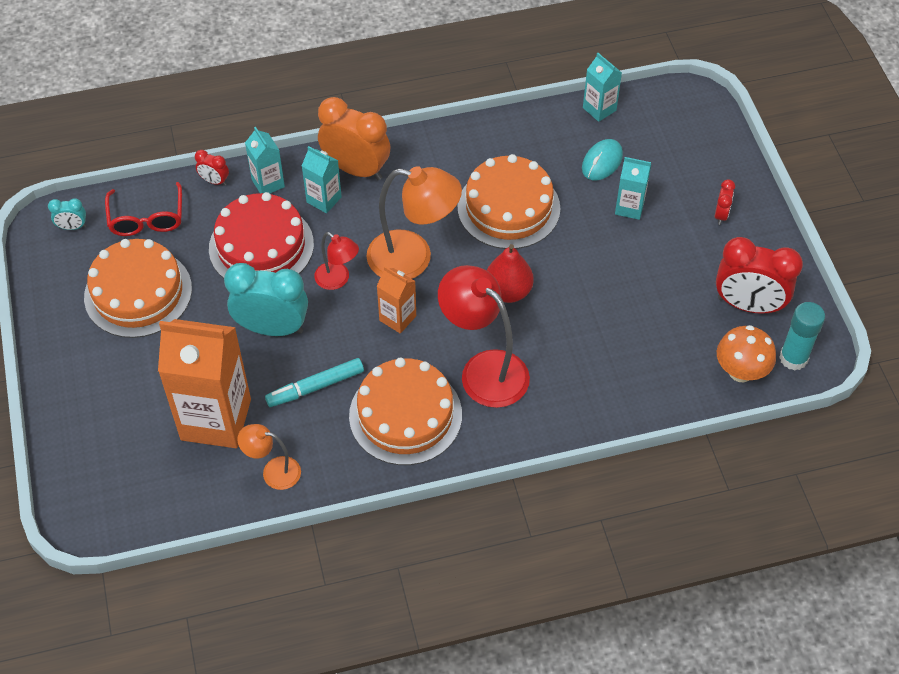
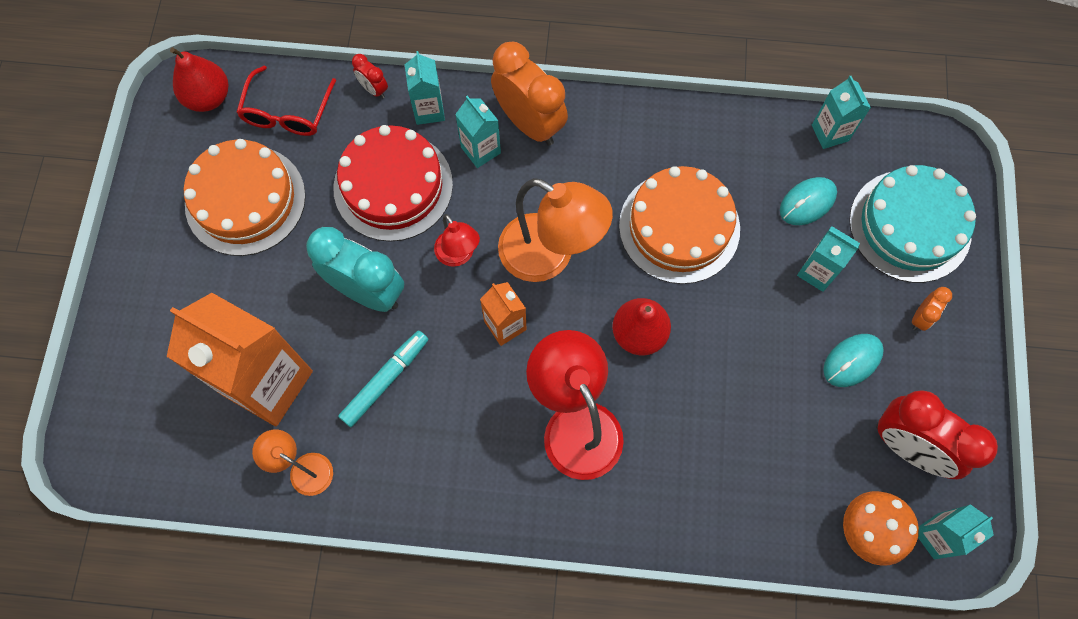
camera: 20 degrees right, 15 degrees up
turquoise clock [48,198,86,230] -> red pear [170,47,228,112]
turquoise marker [265,358,364,407] -> turquoise marker turned 135 degrees clockwise [338,330,428,427]
orange cake [349,358,462,465] -> none
red clock [715,179,735,225] -> orange clock [912,287,952,331]
turquoise glue stick [779,302,825,371] -> turquoise carton [918,504,994,559]
none -> turquoise mouse [823,334,884,387]
none -> turquoise cake [849,165,976,283]

